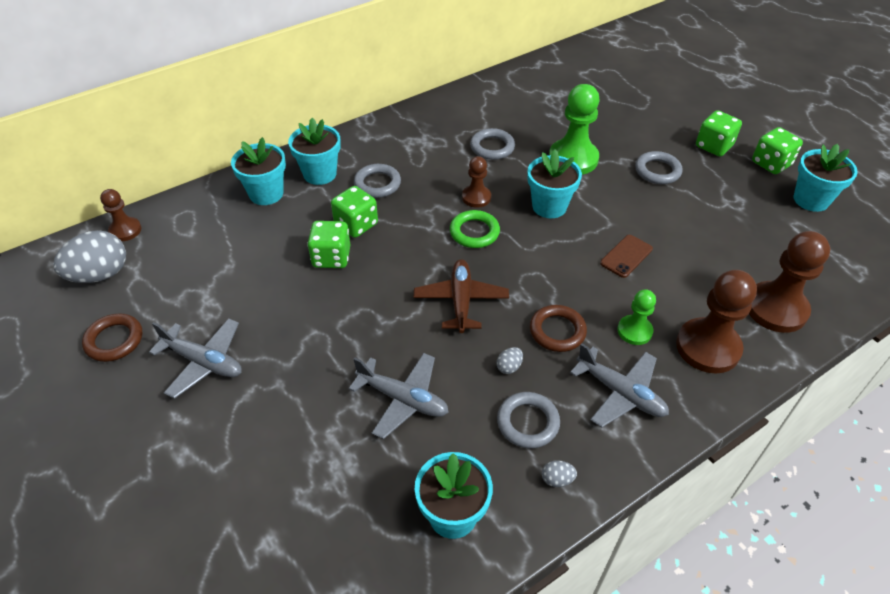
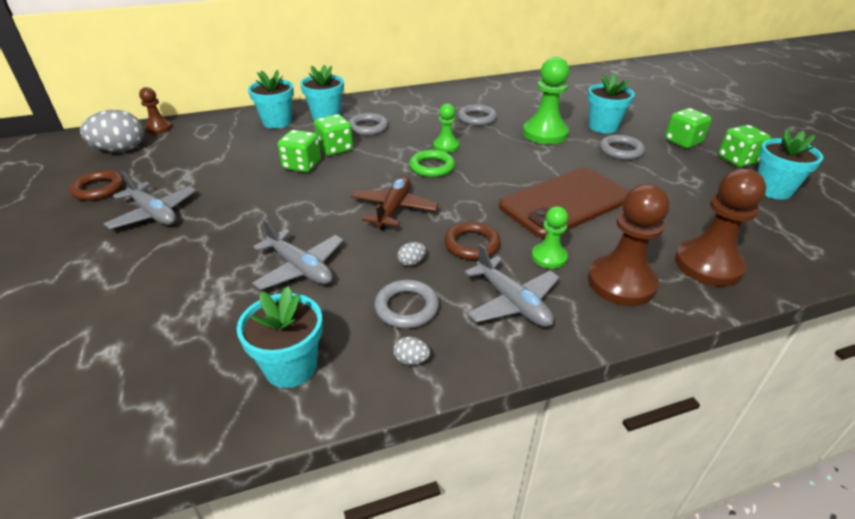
camera: 15 degrees right, 10 degrees down
brown pawn [462,156,491,208] -> green pawn [433,104,459,153]
turquoise flower pot [527,149,582,218] -> turquoise flower pot moved to [588,73,635,133]
brown phone [600,235,653,278] -> brown phone [499,168,629,238], size x2.35

